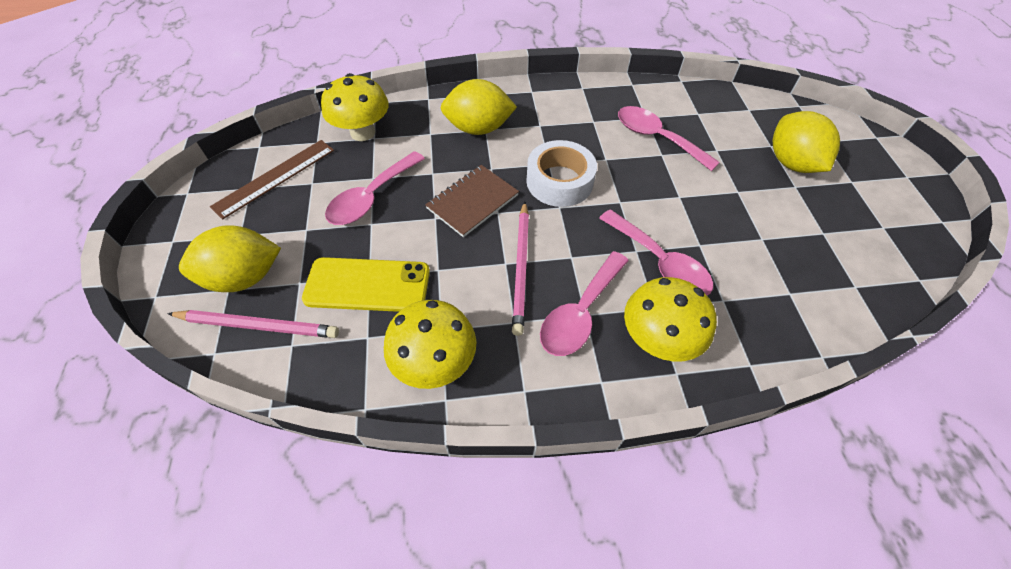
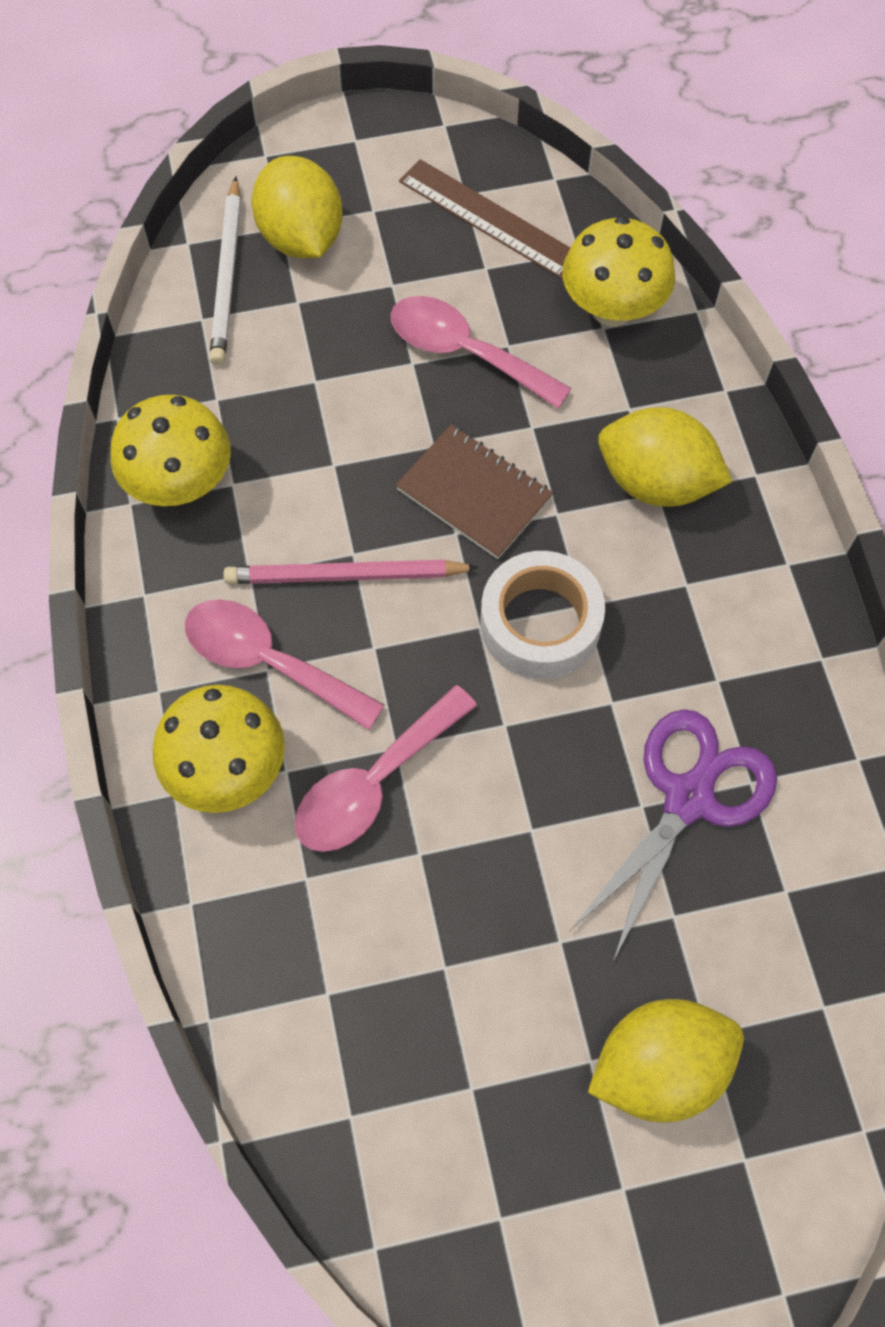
camera: 85 degrees right, 10 degrees up
pink pencil [167,310,339,338] -> white pencil [209,177,241,365]
yellow phone [302,257,430,312] -> none
yellow lemon [441,79,517,135] -> yellow lemon turned 60 degrees counterclockwise [598,407,733,507]
pink spoon [618,106,720,171] -> purple scissors [570,709,777,961]

